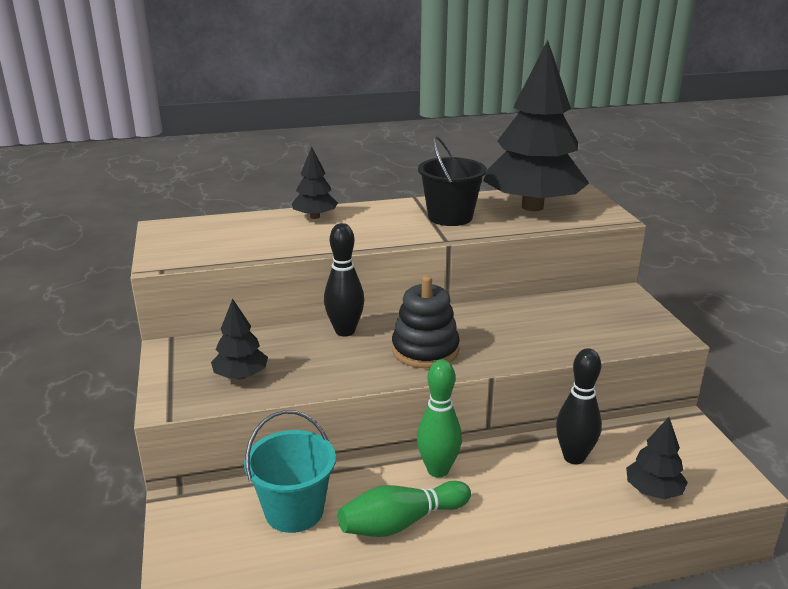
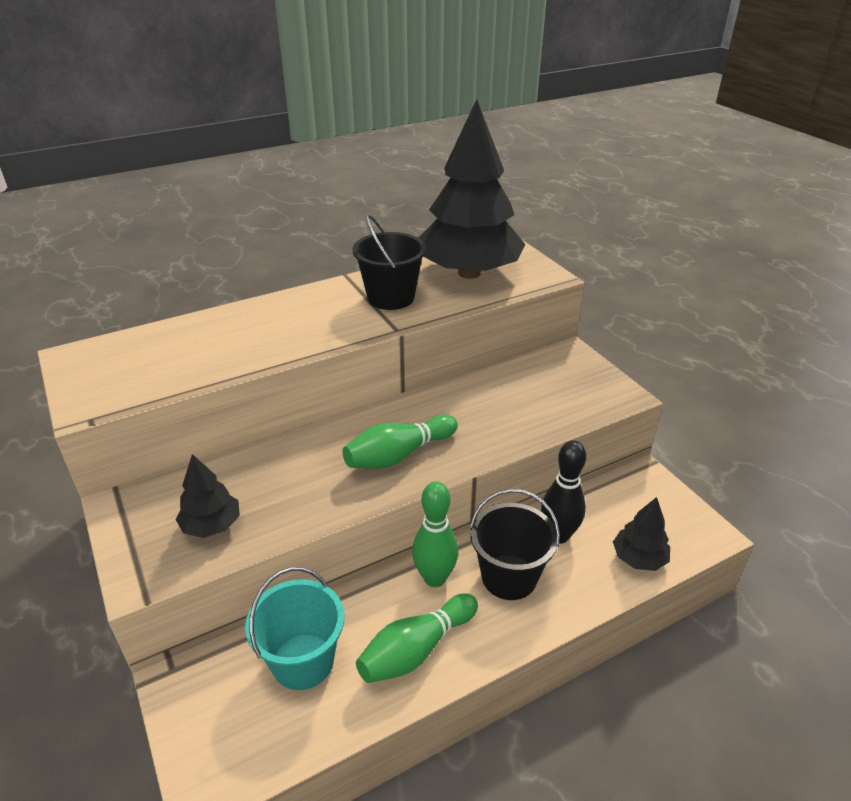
camera: 15 degrees left, 10 degrees up
black tree [292,146,338,219] -> none
black bowling pin [324,223,364,337] -> none
black stacking toy [392,276,460,368] -> green bowling pin [343,414,458,469]
none -> black bucket [470,489,560,600]

